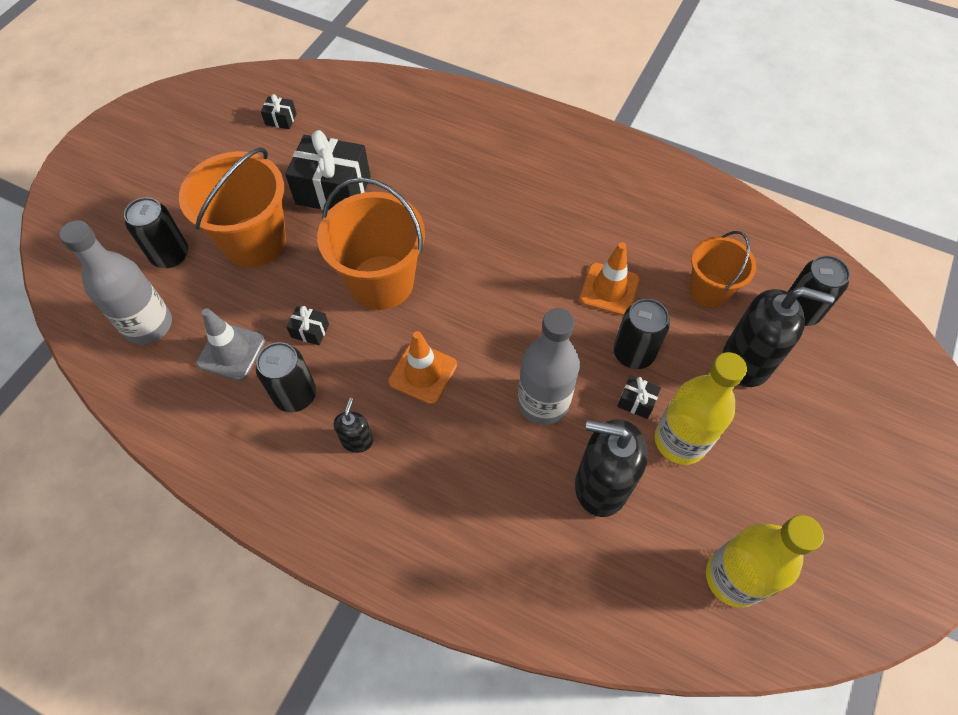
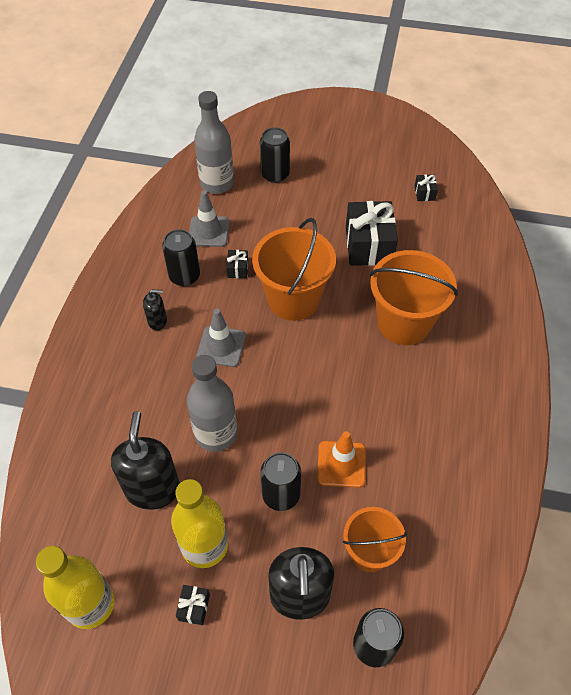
camera: 75 degrees right, 5 degrees down
orange bucket [179,147,286,267] -> orange bucket moved to [370,250,458,345]
orange traffic cone [388,331,457,404] -> grey traffic cone [197,309,246,367]
black gift [617,375,661,419] -> black gift moved to [176,585,210,625]

